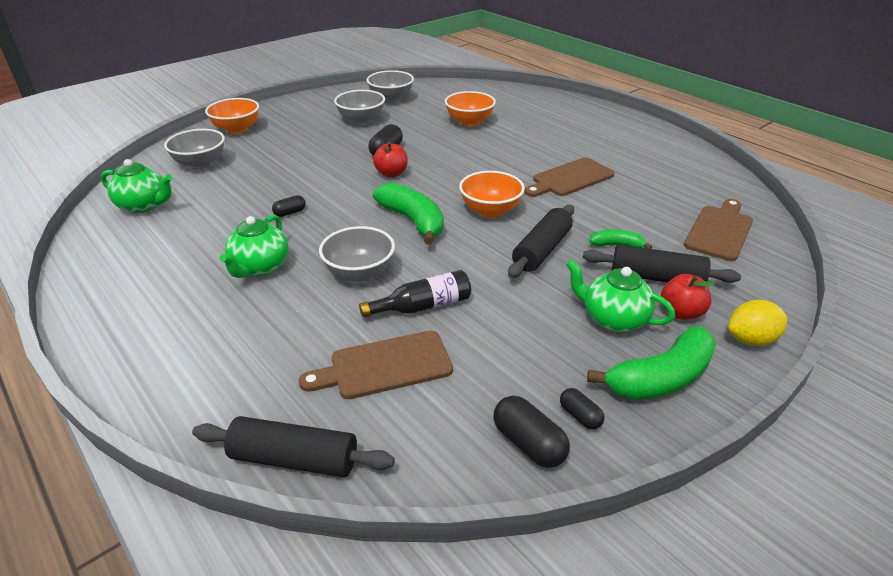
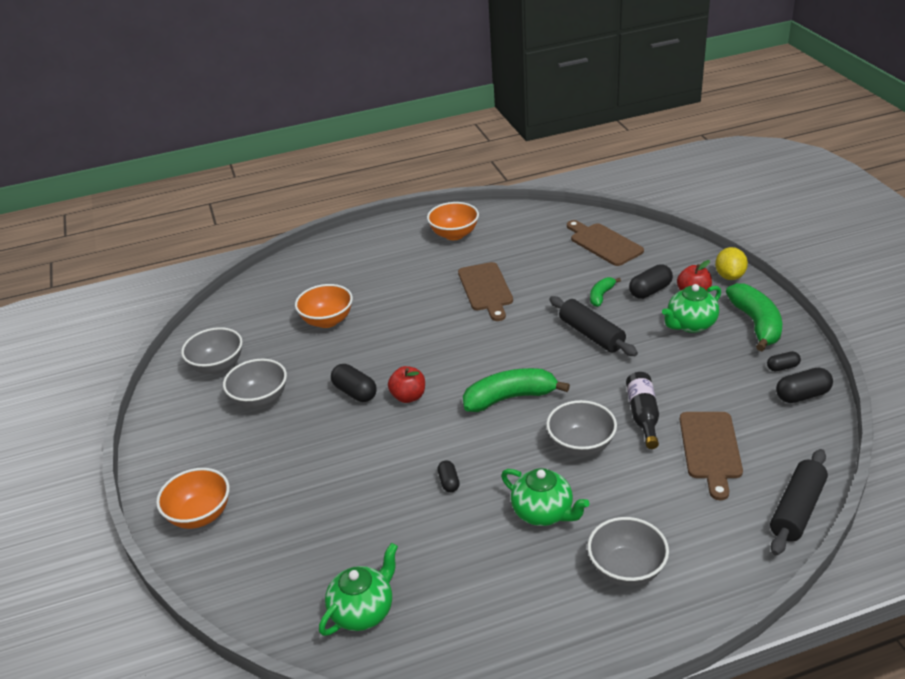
camera: 65 degrees left, 0 degrees up
grey bowl [164,129,225,169] -> grey bowl moved to [587,517,669,587]
orange bowl [459,171,525,218] -> orange bowl moved to [427,202,479,240]
black rolling pin [583,245,741,283] -> black capsule [629,264,673,299]

